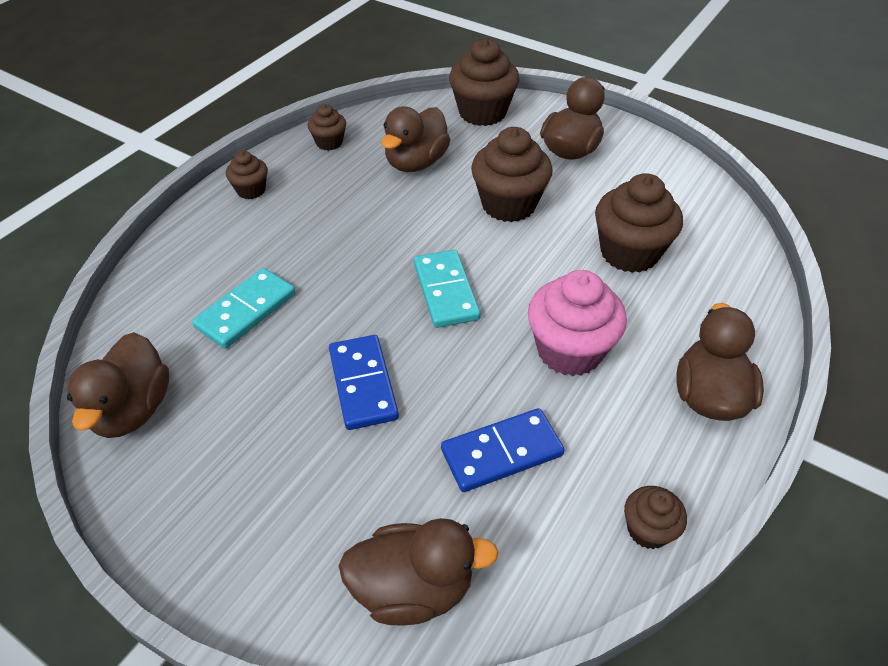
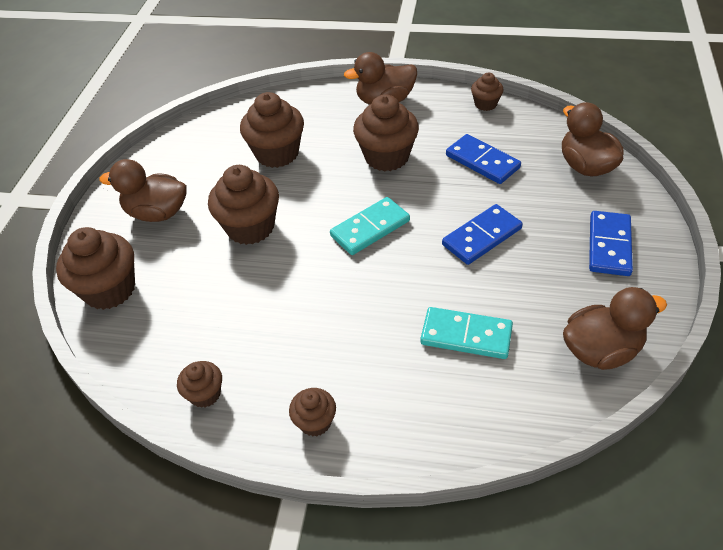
camera: 110 degrees left, 0 degrees up
brown duck [381,106,451,172] -> none
pink cupcake [528,270,627,376] -> brown cupcake [353,95,419,171]
none -> blue domino [589,211,633,276]

